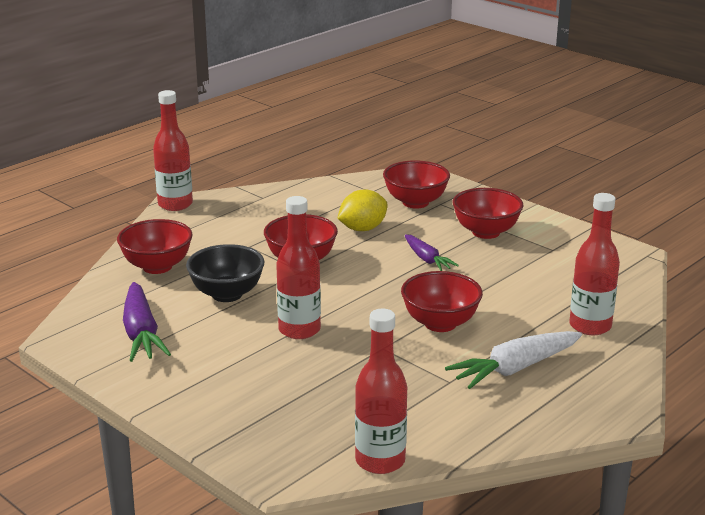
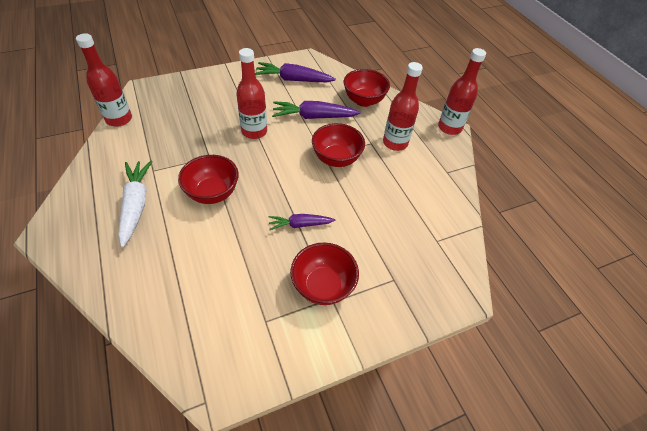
camera: 110 degrees right, 25 degrees up
black bowl [186,244,265,302] -> purple carrot [272,101,361,119]
yellow lemon [337,189,388,231] -> none
red bowl [383,160,450,209] -> none
red bottle [569,193,620,335] -> red bottle moved to [383,62,423,151]

